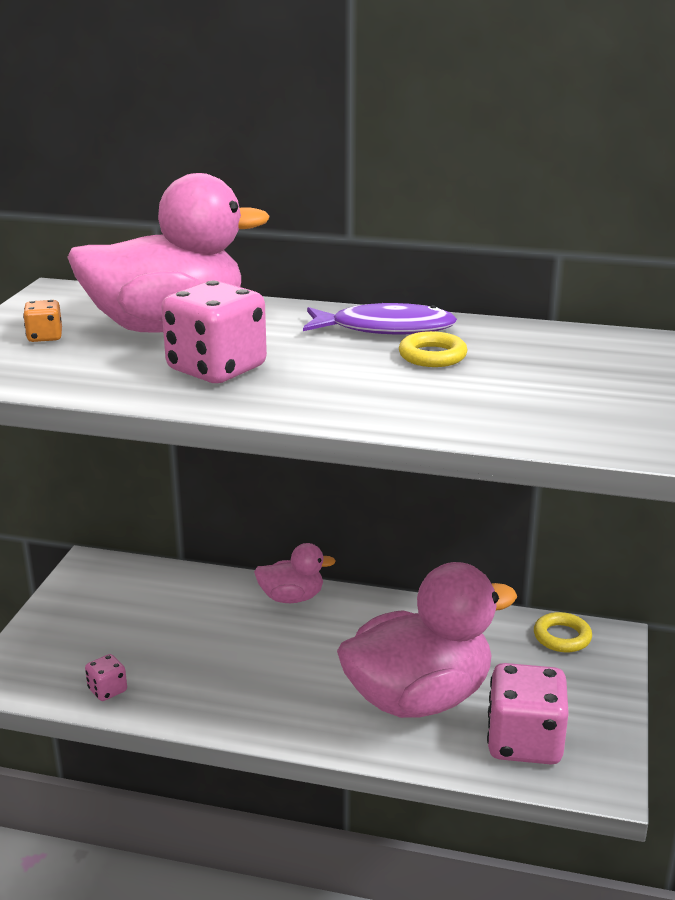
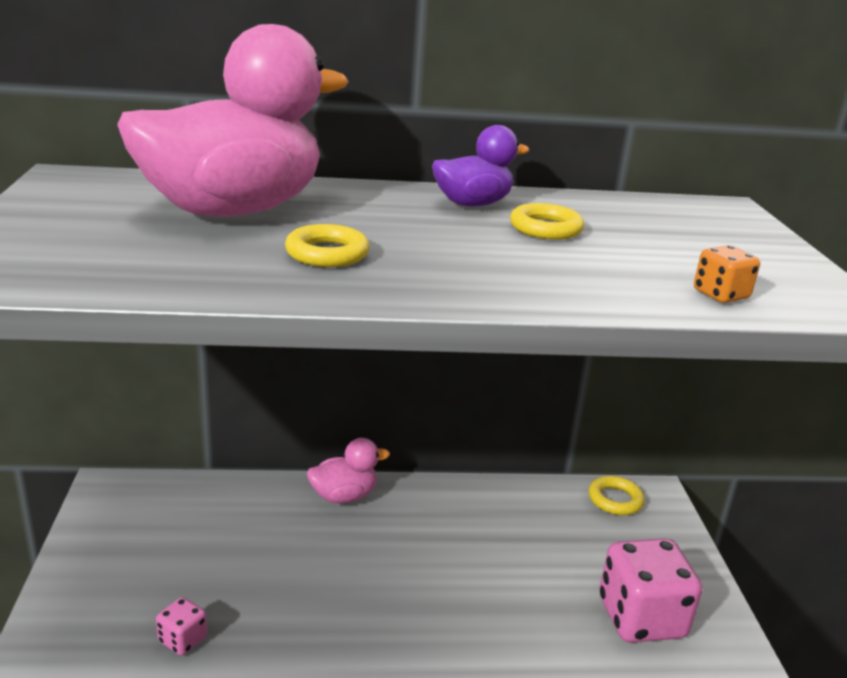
camera: 20 degrees left, 0 degrees up
orange dice [23,300,62,342] -> orange dice moved to [694,245,760,303]
pink dice [162,280,267,383] -> yellow ring [285,224,369,267]
purple fish [303,303,457,334] -> purple duck [432,125,529,206]
pink duck [337,562,517,718] -> none

